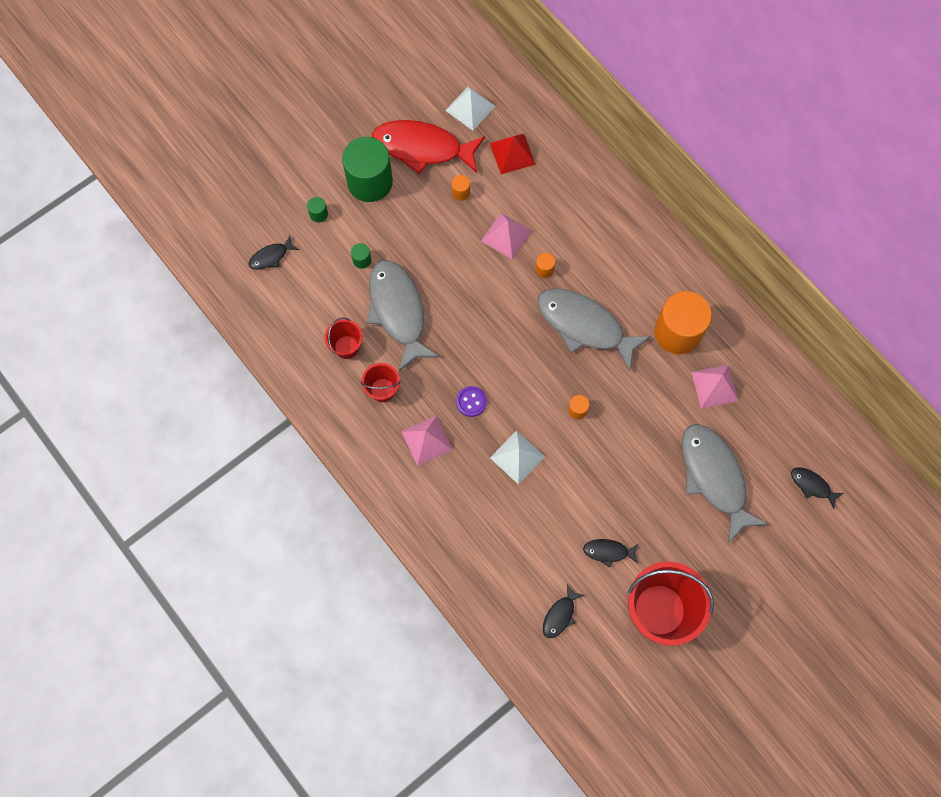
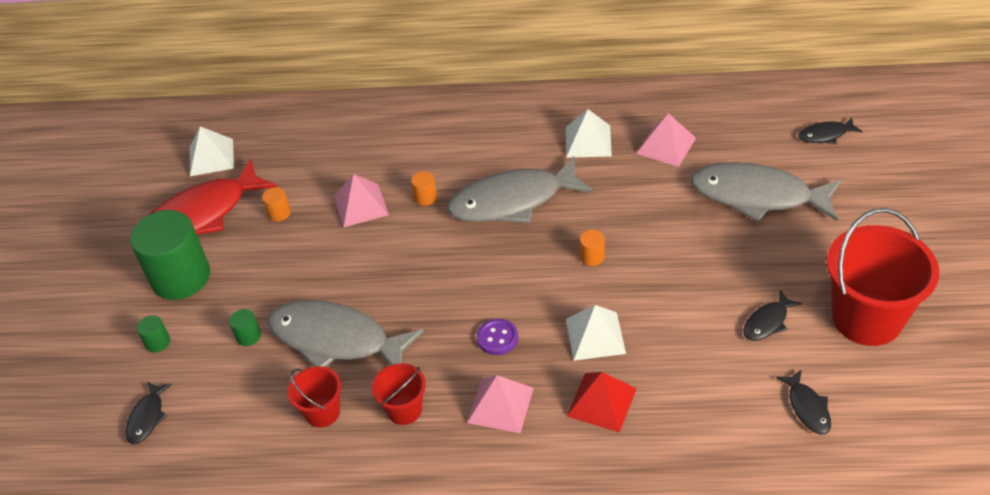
camera: 45 degrees left, 25 degrees down
red pyramid [490,134,536,174] -> red pyramid moved to [567,372,637,433]
orange cylinder [654,291,712,354] -> white pyramid [566,109,612,158]

